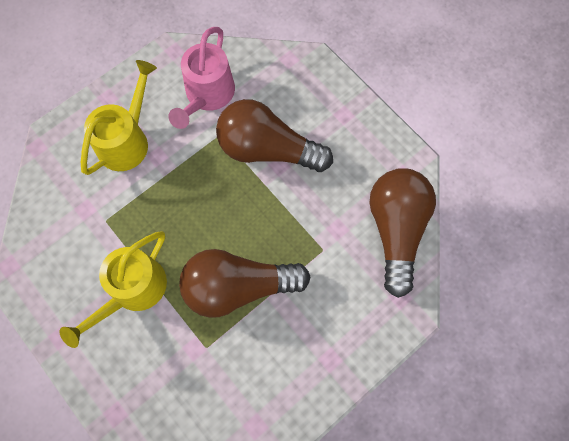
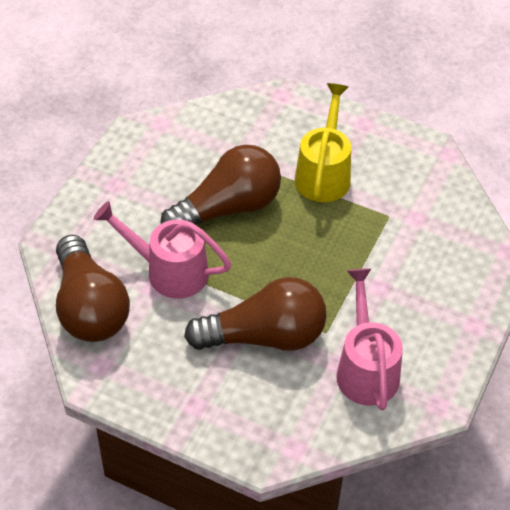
camera: 155 degrees right, 20 degrees down
yellow watering can [81,60,157,175] -> none
none -> pink watering can [94,201,231,298]

